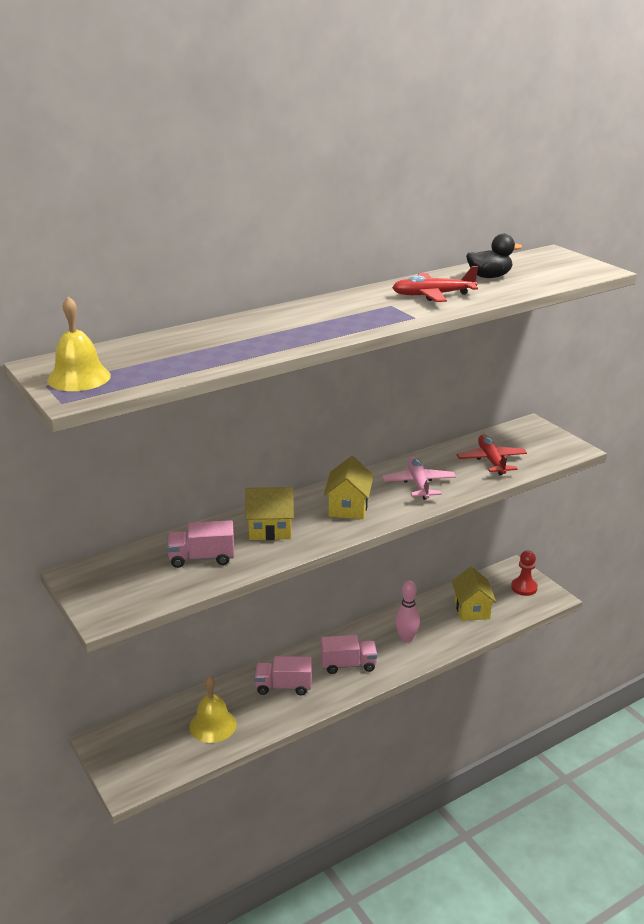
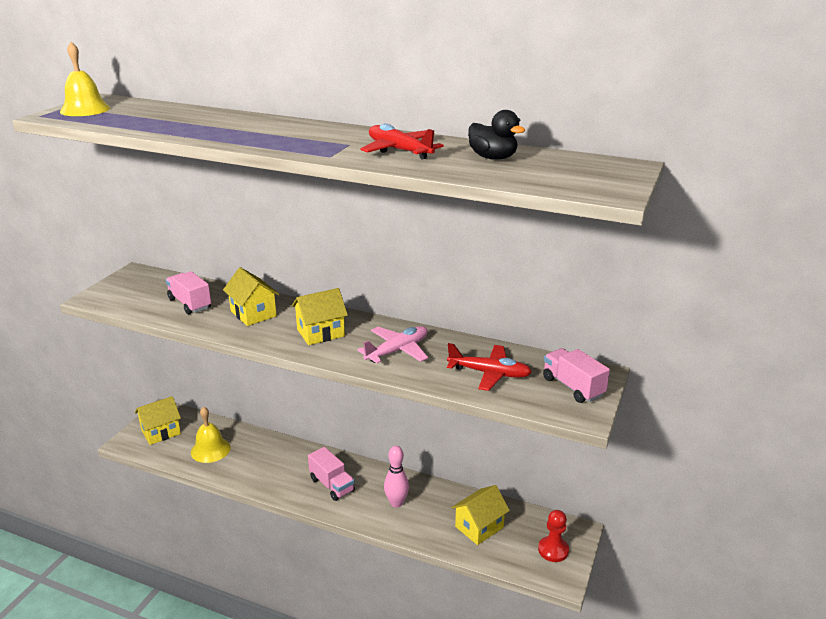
camera: 55 degrees right, 0 degrees up
pink truck [254,656,312,695] -> pink truck moved to [543,348,610,403]
red plane [457,435,527,475] -> red plane turned 60 degrees clockwise [447,343,532,391]
none -> yellow house [135,396,181,445]

